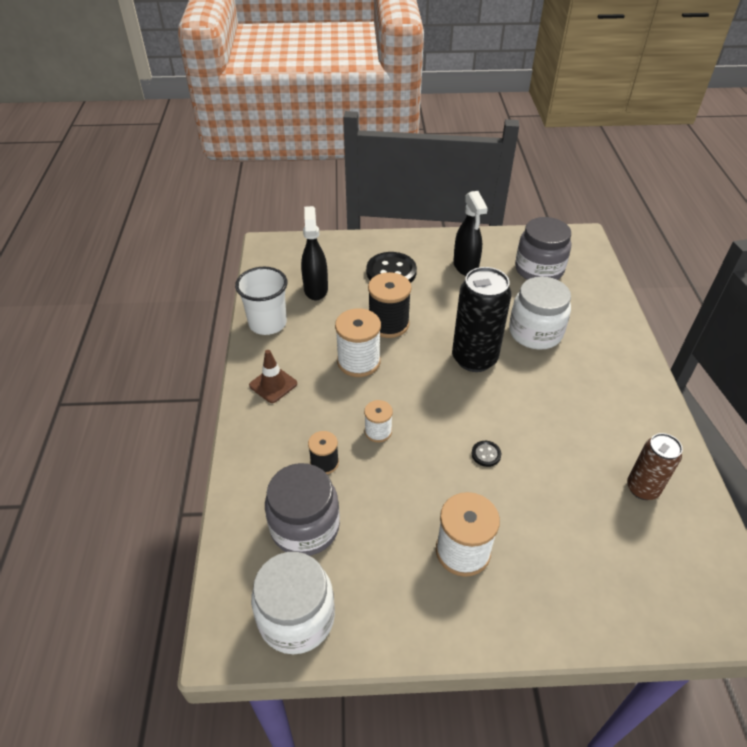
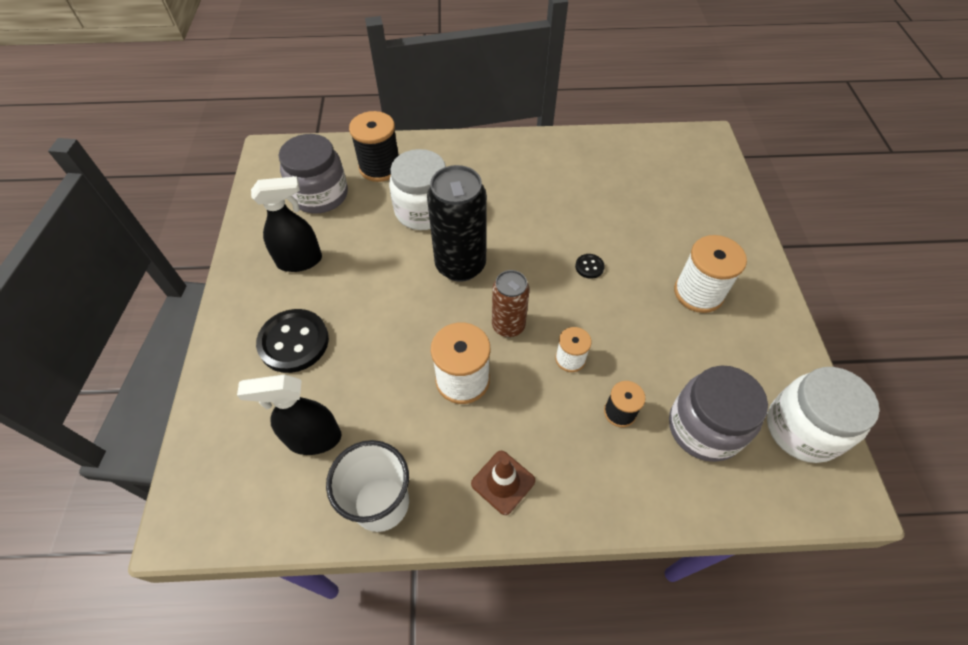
camera: 90 degrees left, 10 degrees up
black spool [368,272,412,338] -> black spool moved to [349,111,399,182]
brown can [627,433,683,500] -> brown can moved to [492,270,530,337]

